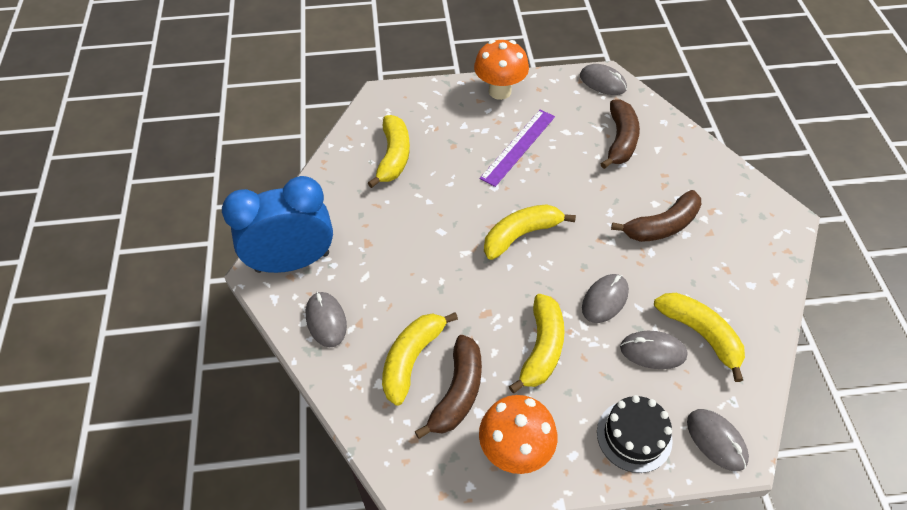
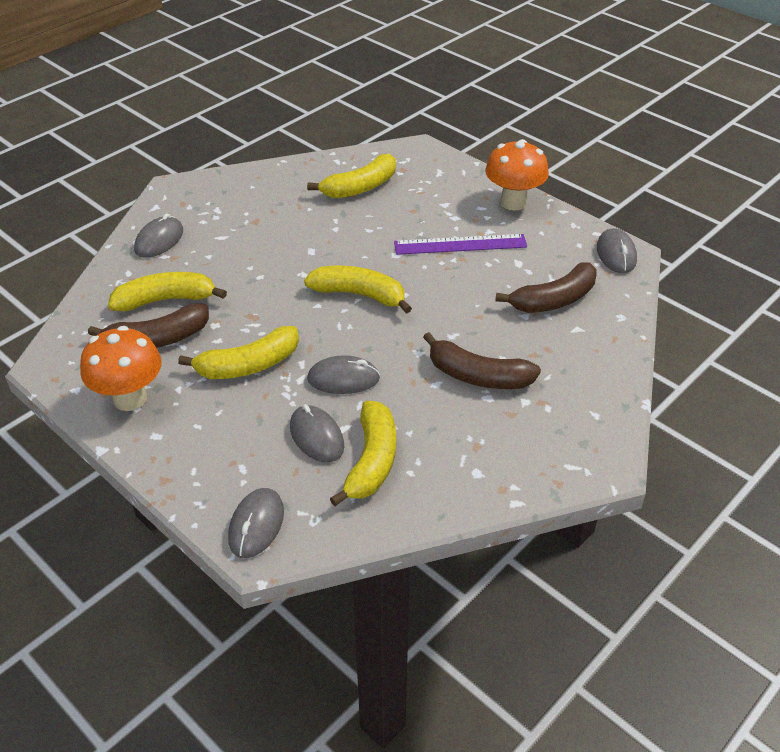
camera: 50 degrees right, 10 degrees down
blue clock [222,176,333,273] -> none
black cake [597,395,673,473] -> none

